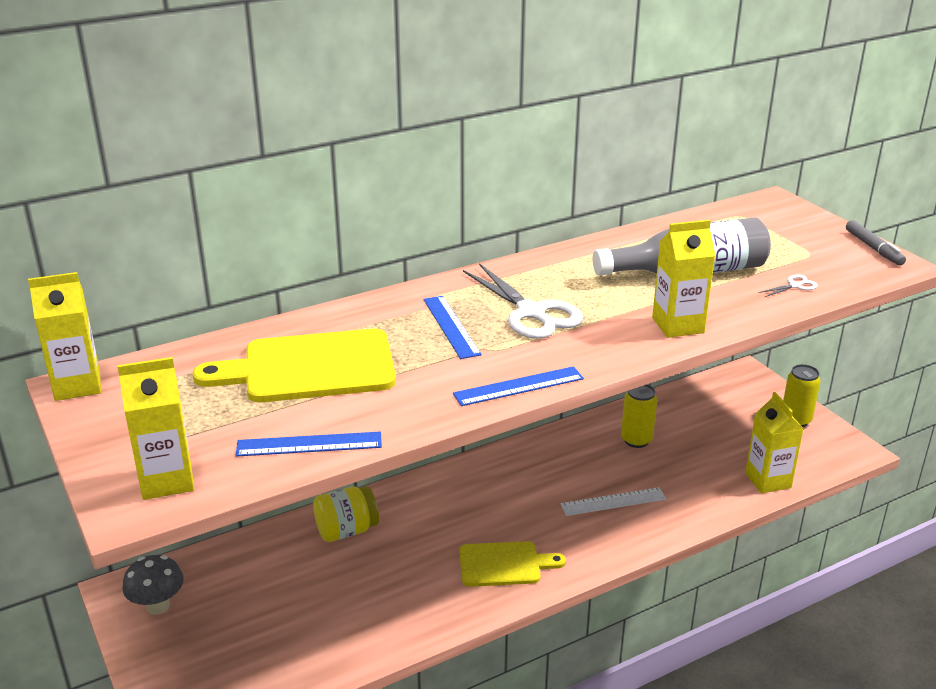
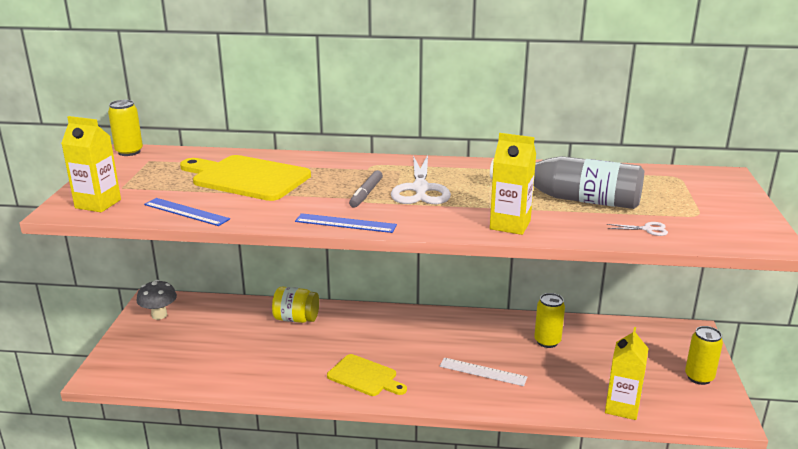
camera: 35 degrees right, 5 degrees down
yellow carton [28,272,101,401] -> yellow can [108,100,143,156]
blue ruler [424,296,481,359] -> none
grey marker [846,220,906,265] -> grey marker moved to [349,170,383,208]

